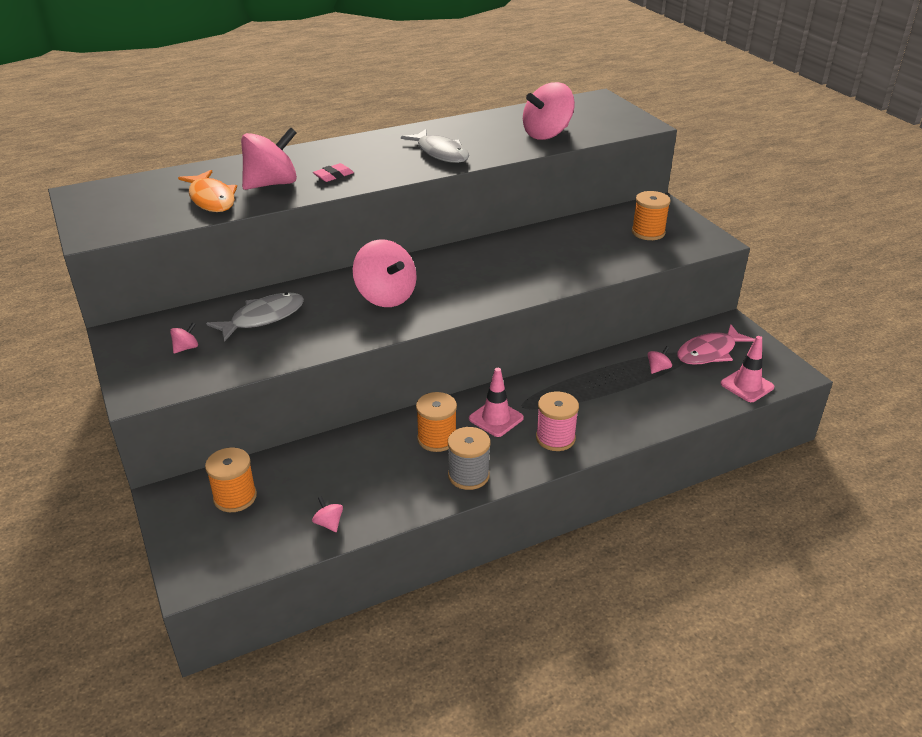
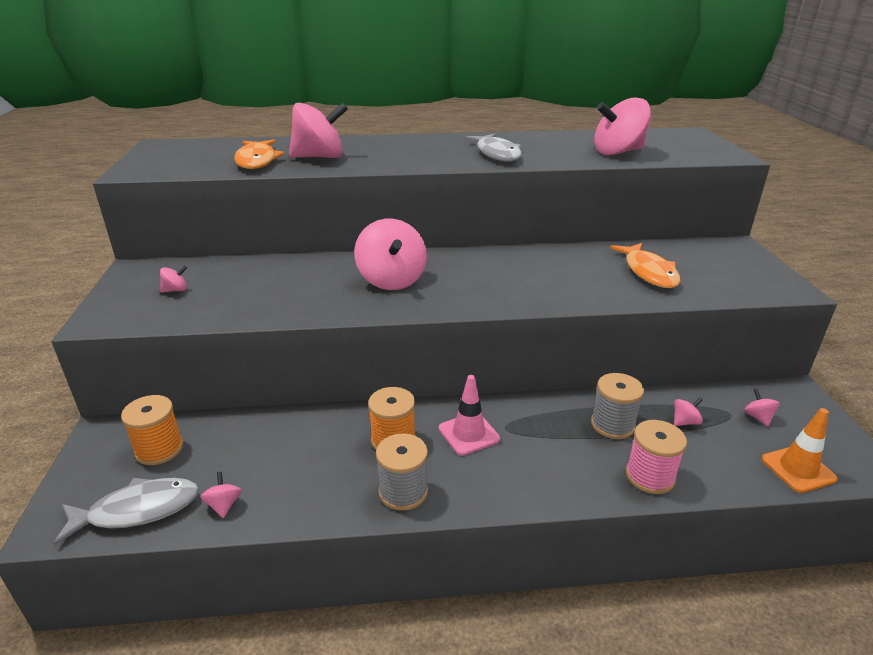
camera: 20 degrees right, 5 degrees down
grey fish [206,292,304,342] -> grey fish moved to [54,478,199,545]
pink eraser [313,163,354,182] -> none
pink spool [536,391,579,451] -> pink spool moved to [626,420,687,494]
orange spool [632,191,671,240] -> none
pink fish [677,324,755,365] -> pink spinning top [744,389,779,426]
pink traffic cone [720,336,774,402] -> orange traffic cone [761,408,838,493]
none -> grey spool [591,373,644,439]
none -> orange fish [610,243,681,288]

